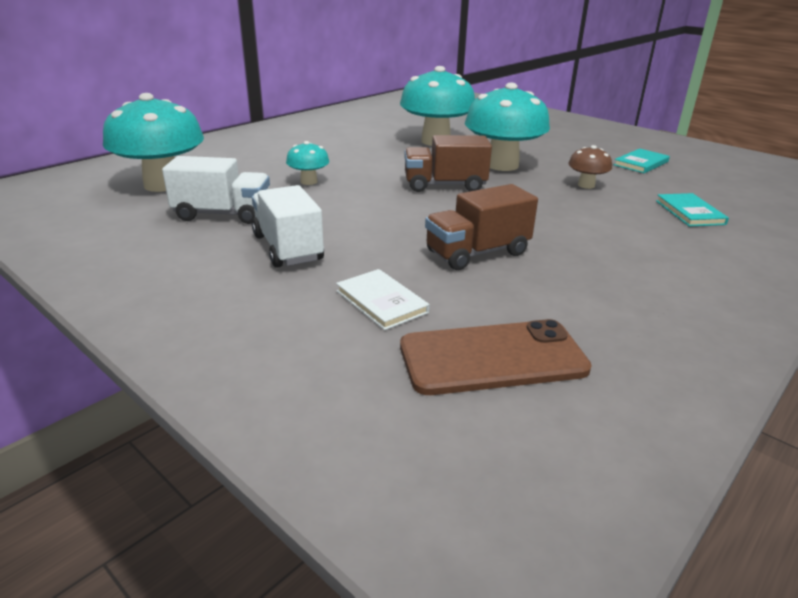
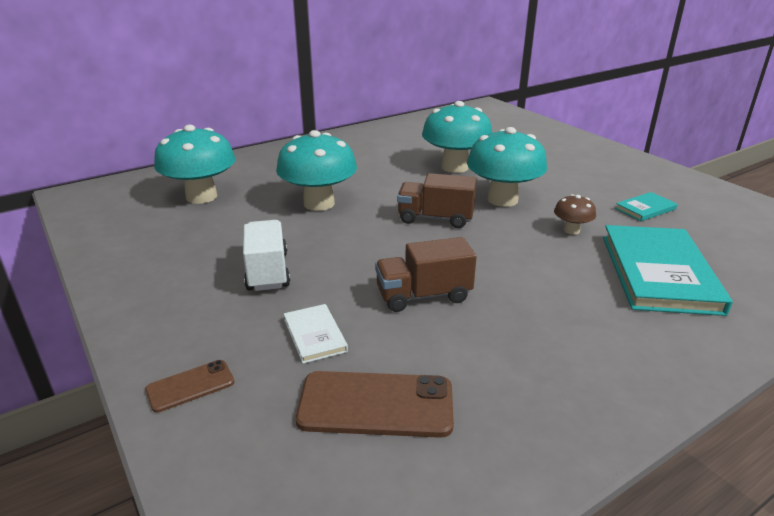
camera: 15 degrees right, 0 degrees up
white truck [162,156,270,224] -> none
turquoise mushroom [286,141,329,185] -> turquoise mushroom [276,130,357,211], size x2.11
turquoise book [656,193,729,226] -> turquoise book [603,225,733,316], size x2.16
none -> brown phone [145,360,234,413]

